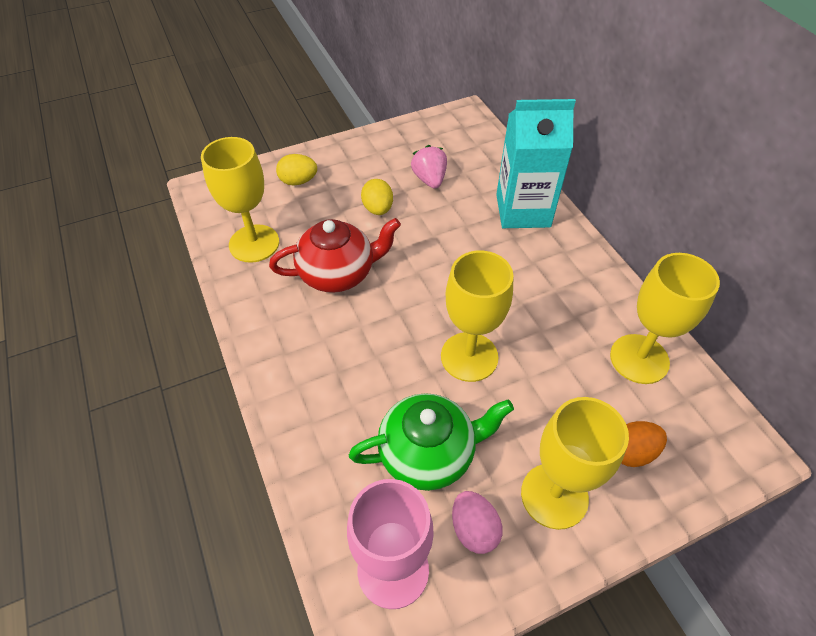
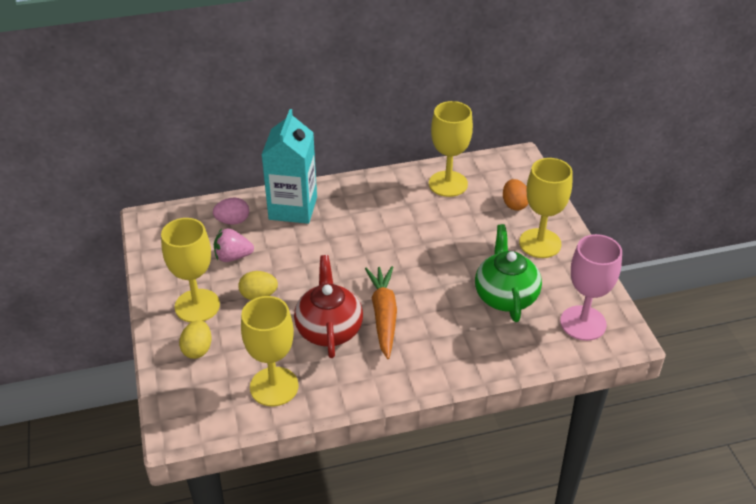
camera: 80 degrees left, 10 degrees down
yellow goblet [441,250,514,382] -> yellow goblet moved to [161,218,220,322]
pink egg [452,491,503,554] -> pink egg moved to [213,197,249,225]
none -> orange carrot [365,266,397,359]

